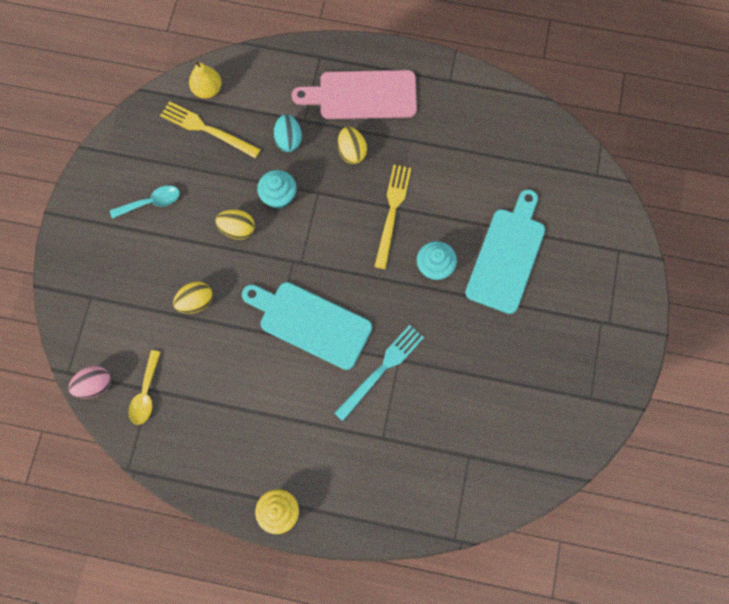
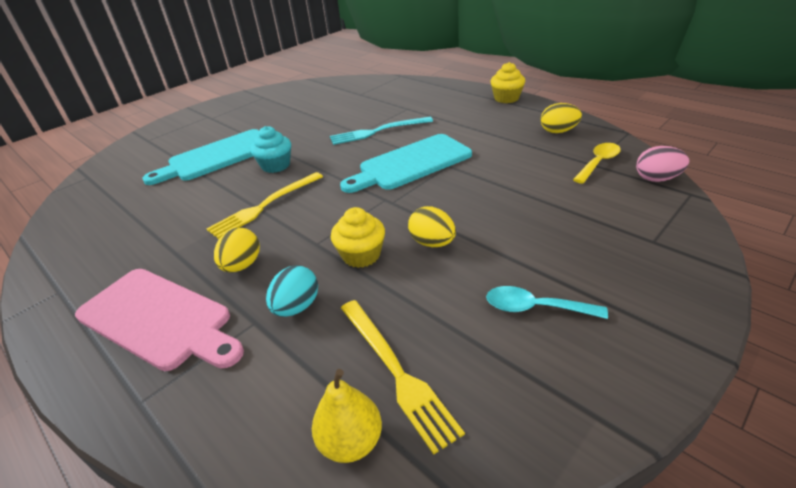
camera: 145 degrees left, 35 degrees down
yellow egg [173,281,213,314] -> yellow egg moved to [541,103,582,133]
turquoise cutting board [242,282,372,370] -> turquoise cutting board turned 90 degrees clockwise [340,134,472,193]
turquoise cupcake [257,170,297,209] -> yellow cupcake [331,207,385,268]

